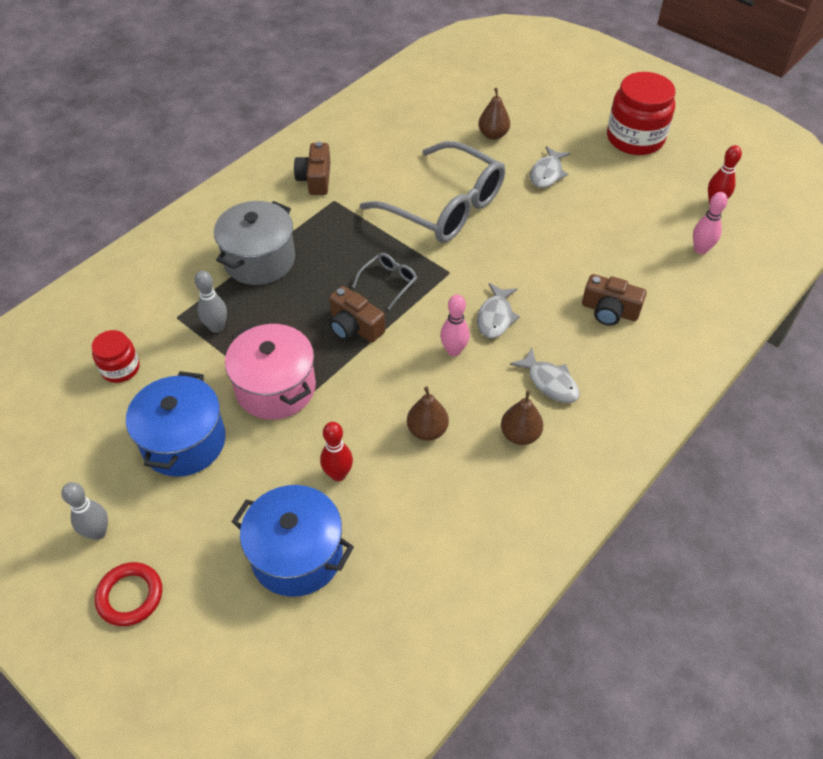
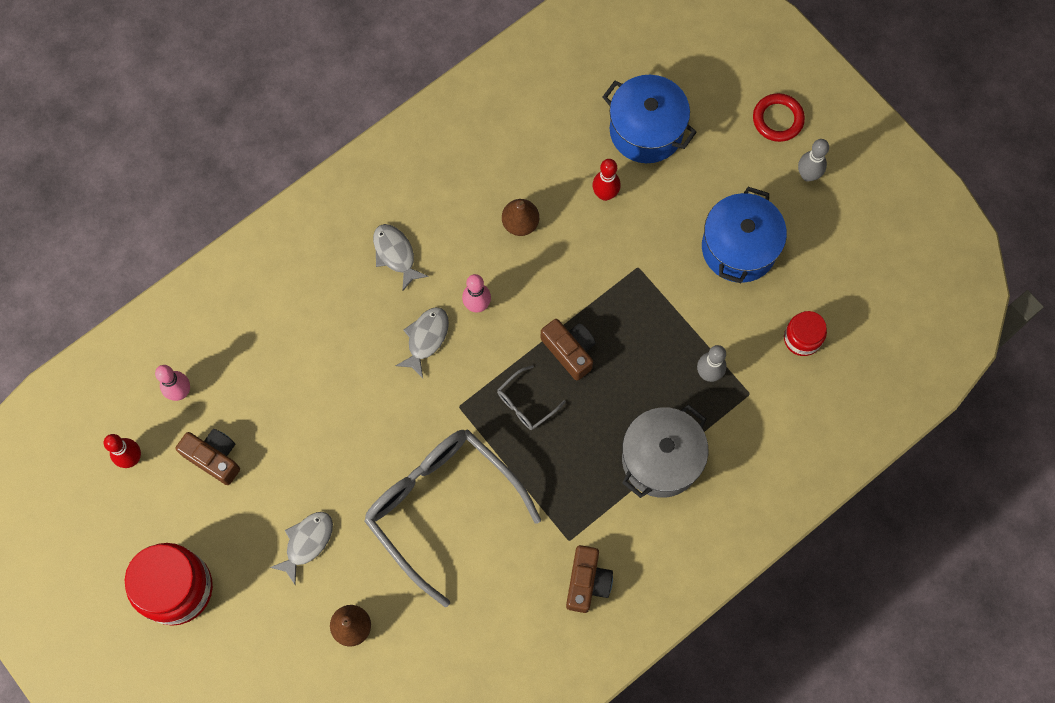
camera: 170 degrees left, 20 degrees up
pink pot [225,324,316,420] -> none
brown pear [501,391,543,445] -> none
brown camera [582,274,647,326] -> brown camera moved to [176,429,240,485]

